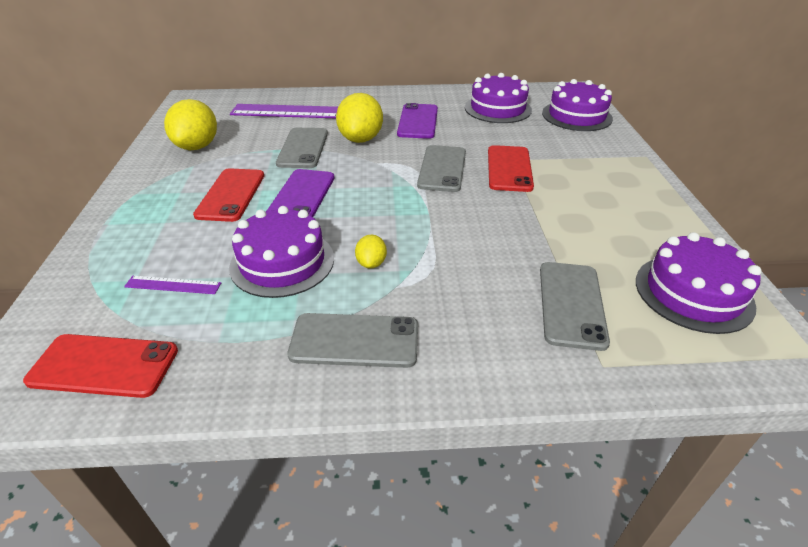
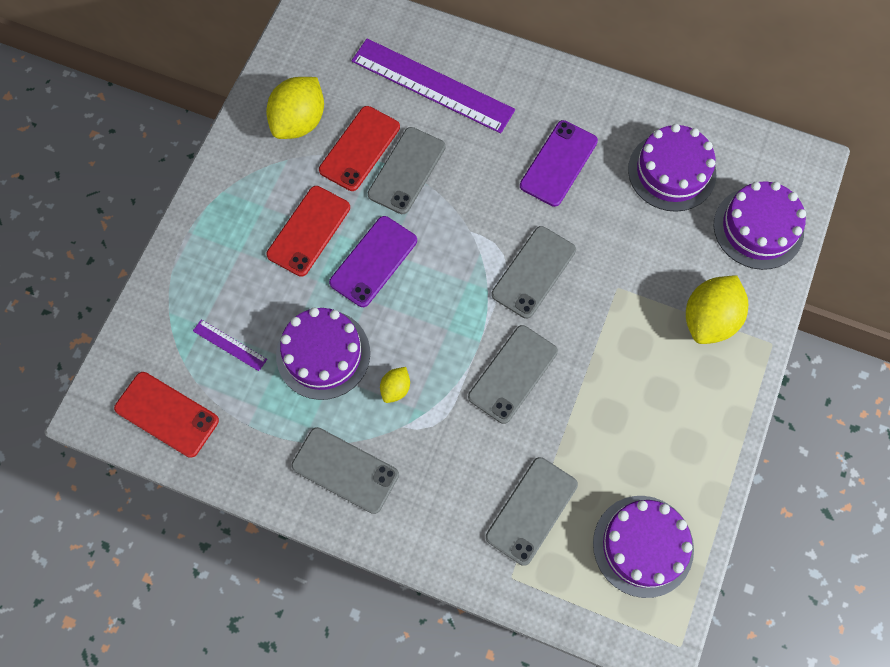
camera: 25 degrees right, 30 degrees up
yellow lemon [336,93,383,143] -> yellow lemon moved to [686,275,748,344]
red phone [488,145,534,192] -> red phone moved to [319,106,400,191]
none -> grey phone [468,325,558,424]

